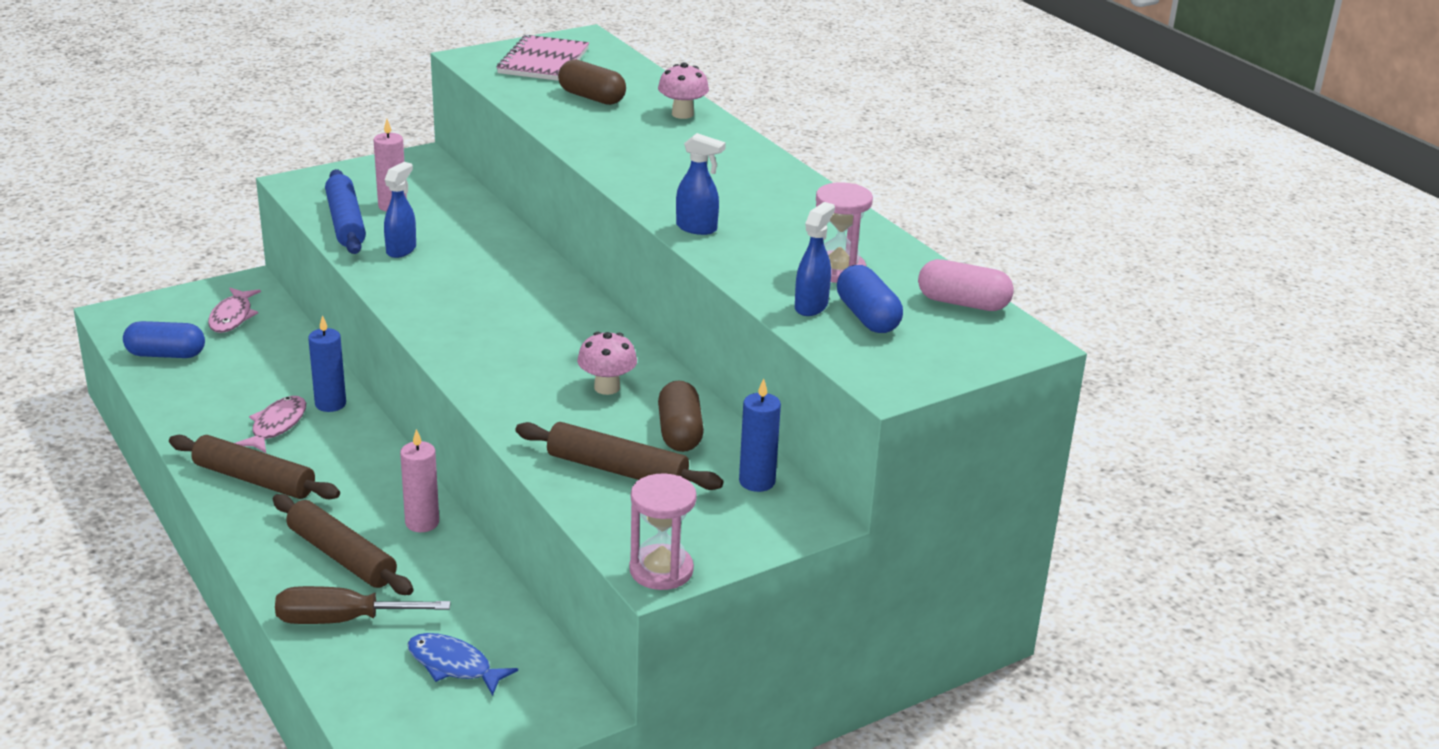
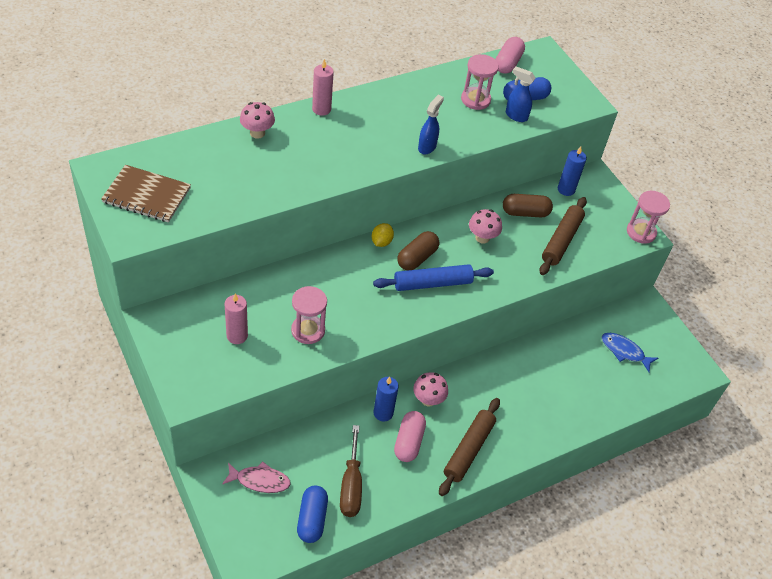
camera: 90 degrees left, 20 degrees up
pink fish [235,396,306,453] -> pink capsule [394,411,426,462]
brown rolling pin [273,494,413,595] -> none
brown screwdriver [275,586,451,624] -> brown screwdriver moved to [340,425,362,517]
blue rolling pin [325,169,366,254] -> blue rolling pin moved to [373,264,494,291]
blue spray bottle [384,162,416,258] -> pink hourglass [291,286,327,344]
pink candle [400,429,439,532] -> pink candle moved to [312,59,334,116]
blue fish [407,633,518,696] -> blue fish turned 90 degrees clockwise [602,333,658,372]
pink notebook [497,35,589,81] -> brown notebook [101,165,191,223]
brown capsule [558,59,626,105] -> brown capsule moved to [397,231,439,271]
none -> yellow lemon [372,223,394,247]
none -> pink mushroom [413,372,448,407]

